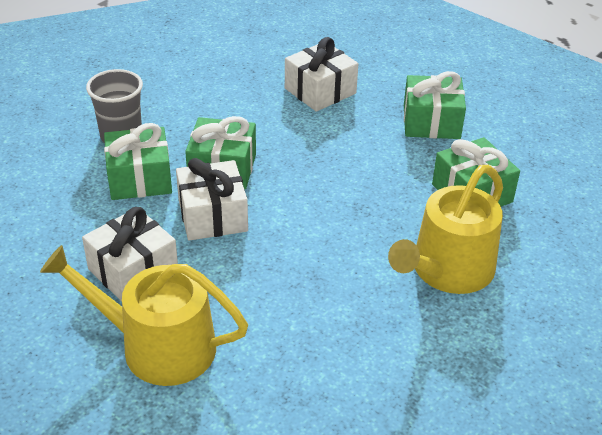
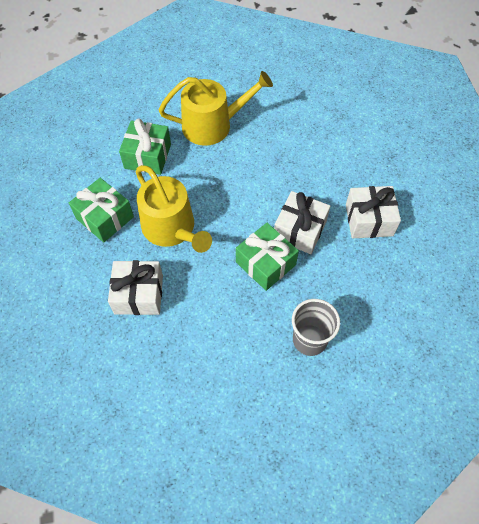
camera: 140 degrees left, 20 degrees up
yellow watering can [40,245,248,386] -> yellow watering can moved to [136,165,212,253]
green gift [104,123,172,200] -> none

